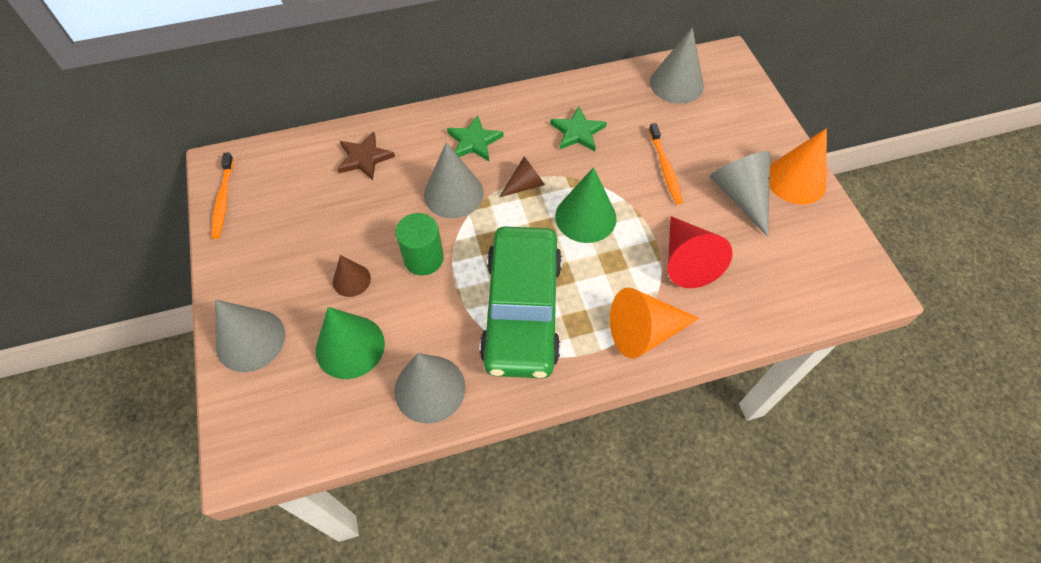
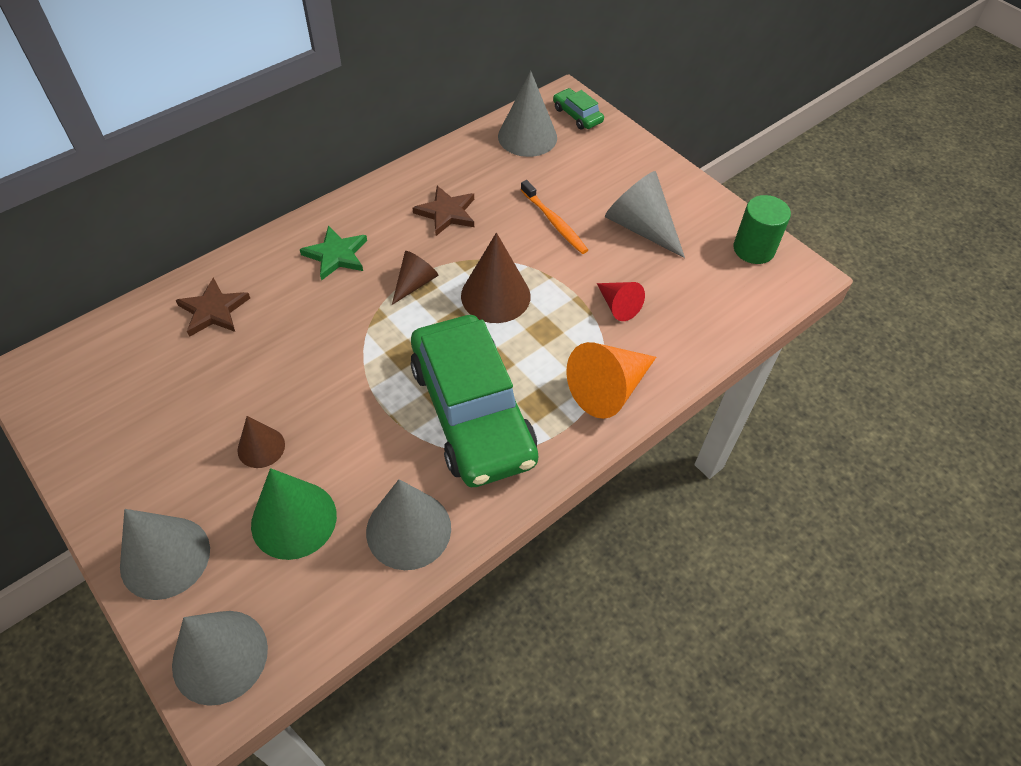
camera: 25 degrees left, 5 degrees down
orange toothbrush [211,153,234,239] -> none
green cylinder [395,213,444,275] -> green cylinder moved to [733,195,791,264]
grey cone [424,142,484,218] -> grey cone moved to [172,611,268,706]
green star [550,107,607,151] -> brown star [413,186,474,236]
green cone [555,167,617,243] -> brown cone [461,233,531,323]
red cone [668,216,733,288] -> red cone [597,282,645,321], size x0.58
orange cone [769,128,827,205] -> none
none -> green car [553,88,604,129]

